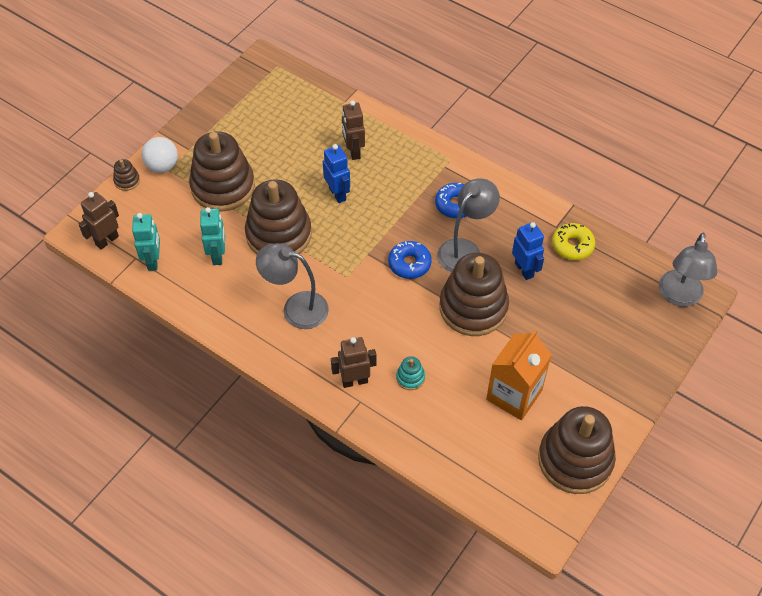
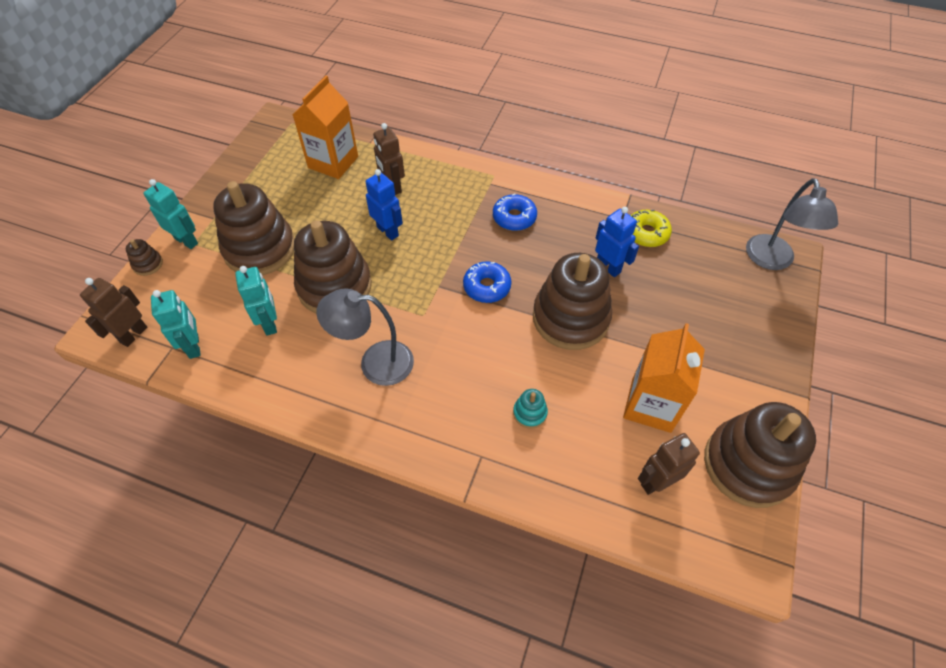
camera: 15 degrees left, 0 degrees up
white ball [142,137,178,173] -> turquoise robot [144,179,198,249]
brown robot [331,337,377,388] -> brown robot moved to [638,433,700,495]
grey lamp [437,178,500,272] -> none
none -> orange carton [292,76,358,179]

